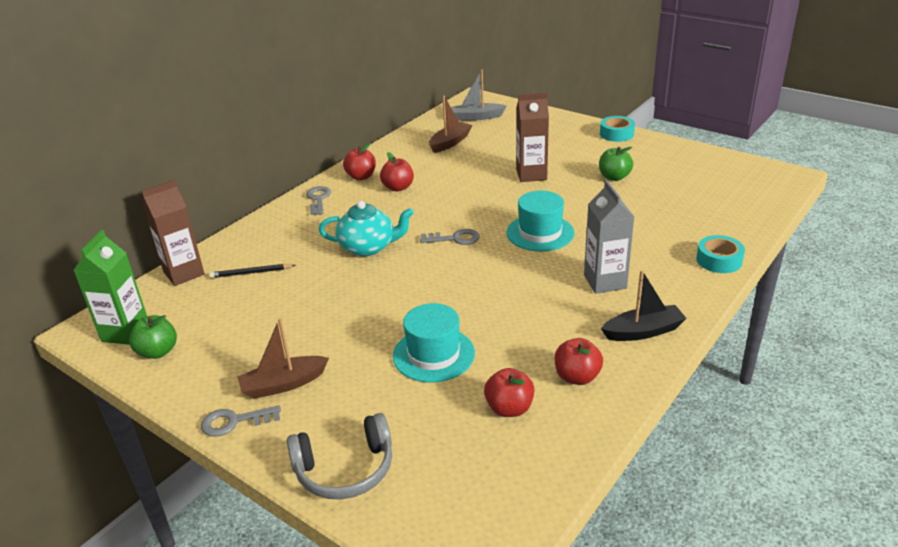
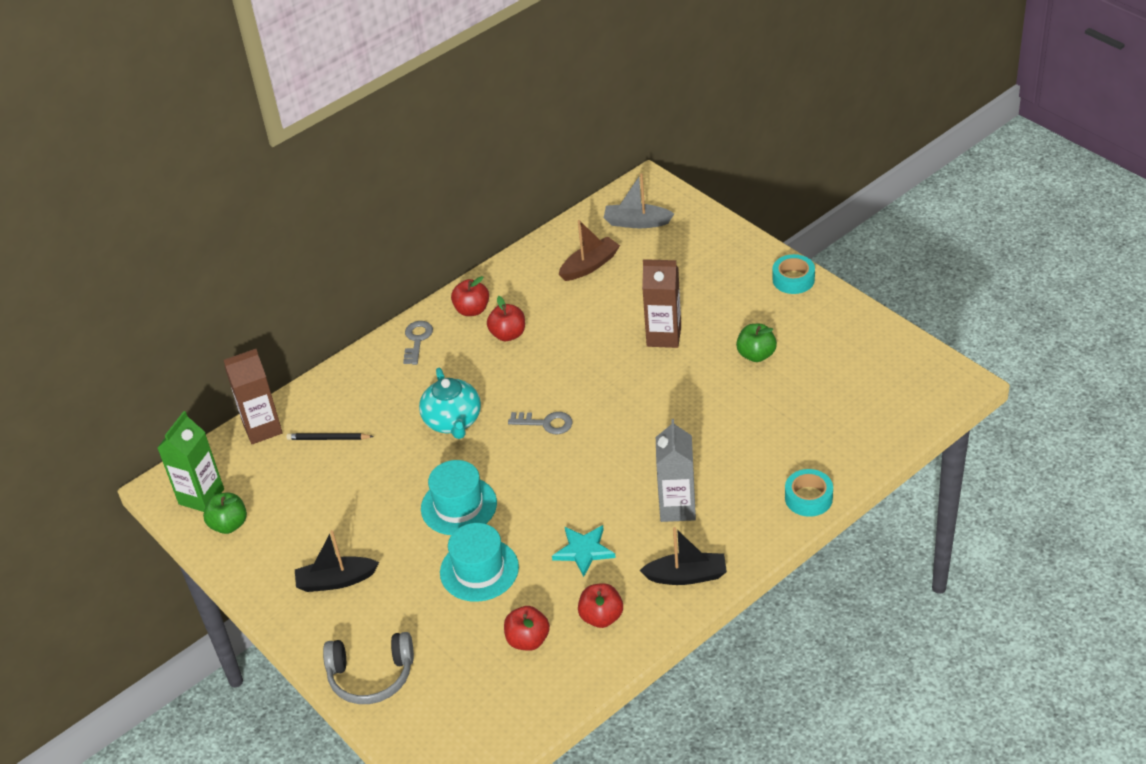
camera: 15 degrees right, 10 degrees up
grey key [201,405,281,437] -> none
brown boat [237,318,329,399] -> black boat [295,530,379,592]
turquoise teapot [319,201,414,256] -> turquoise teapot turned 60 degrees clockwise [419,368,481,439]
turquoise hat [507,191,574,251] -> turquoise hat moved to [421,460,497,535]
none -> turquoise star [552,525,616,577]

